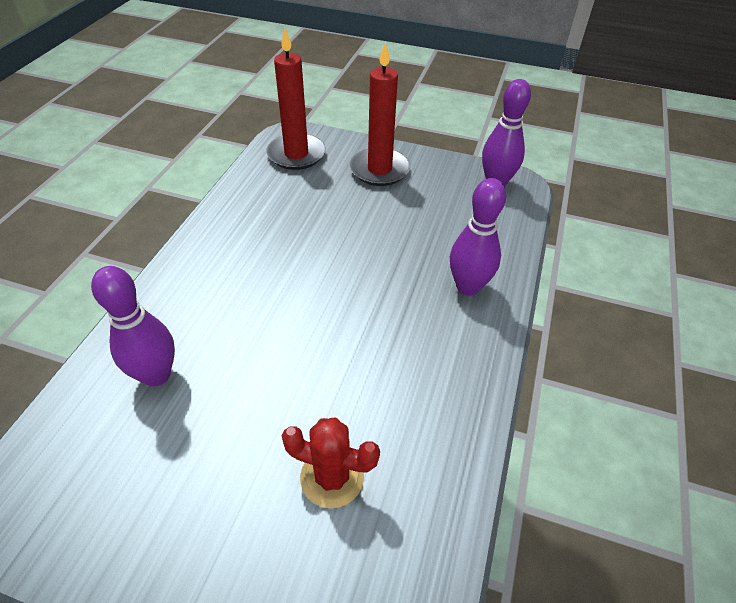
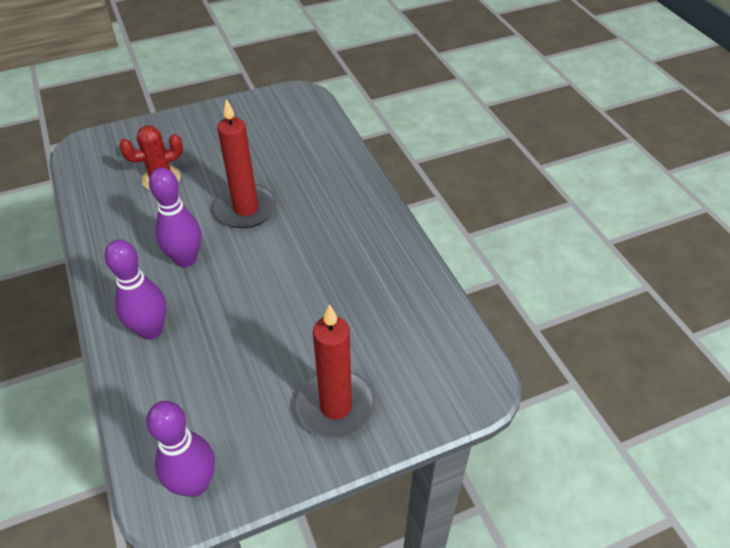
camera: 140 degrees right, 0 degrees up
purple bowling pin [91,266,175,387] -> purple bowling pin moved to [149,168,201,267]
red candle [266,28,326,170] -> red candle moved to [214,99,277,228]

